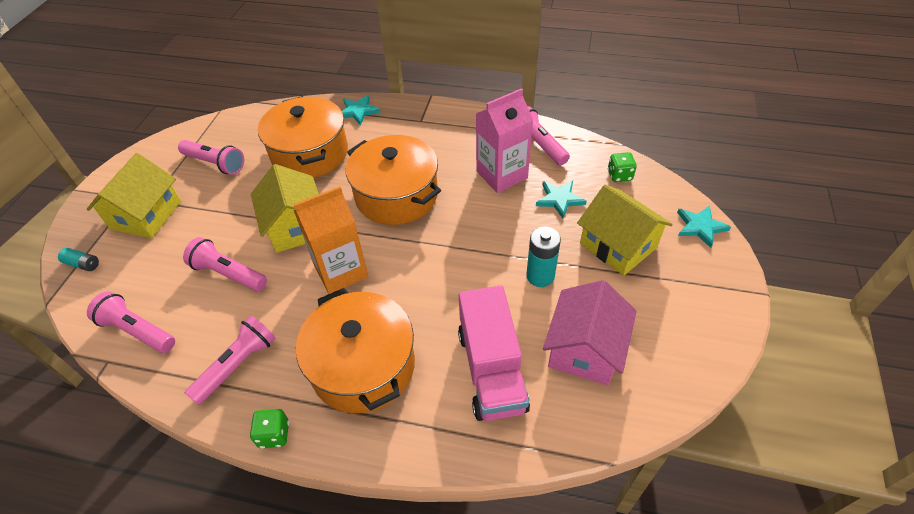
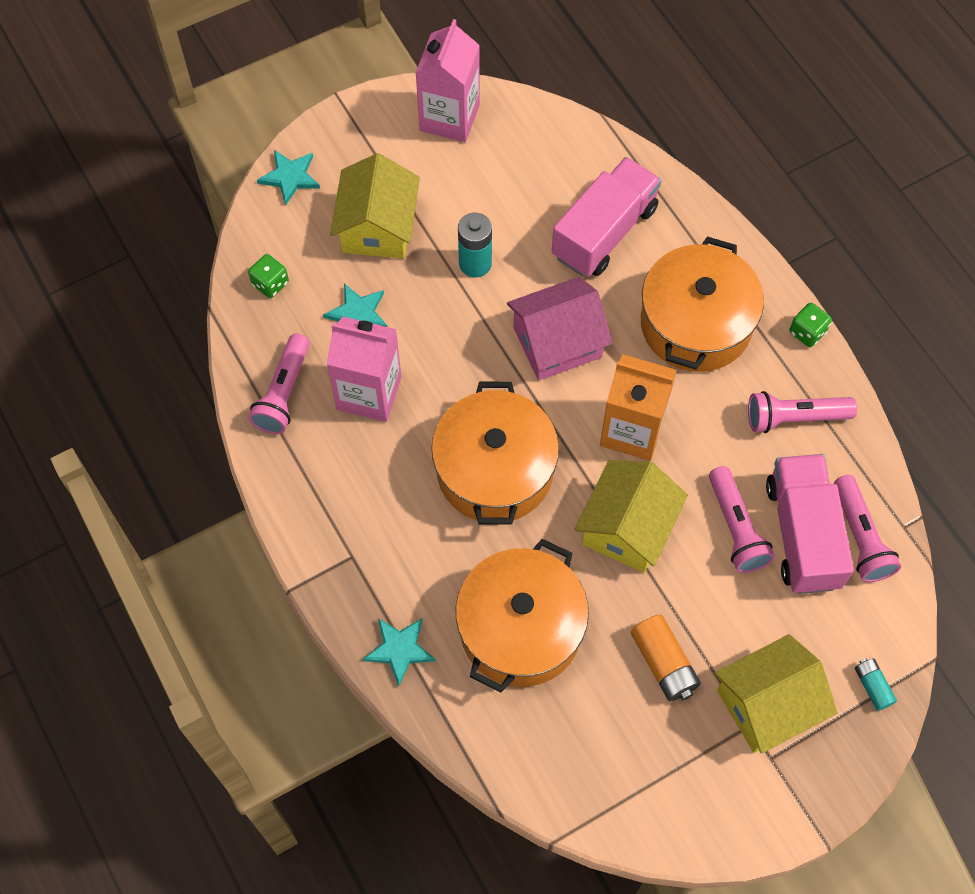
camera: 135 degrees left, 15 degrees up
pink flashlight [178,140,244,175] -> none
pink house [543,280,637,385] -> pink house moved to [507,277,612,381]
none -> pink carton [415,19,480,142]
none -> orange battery [631,615,701,701]
none -> pink truck [766,454,854,594]

